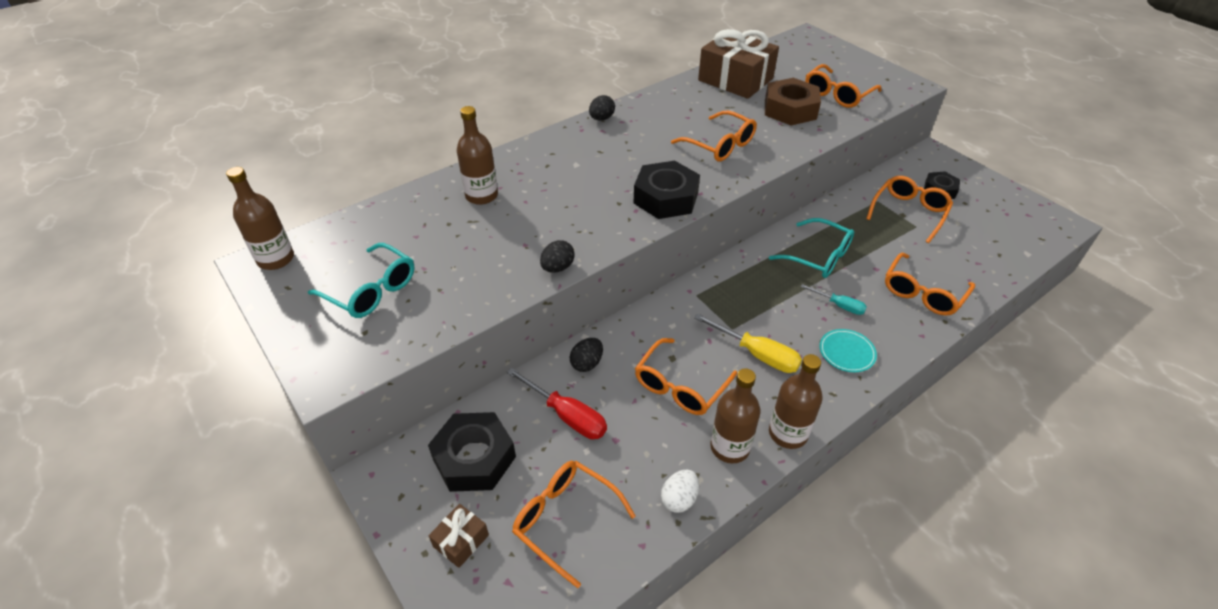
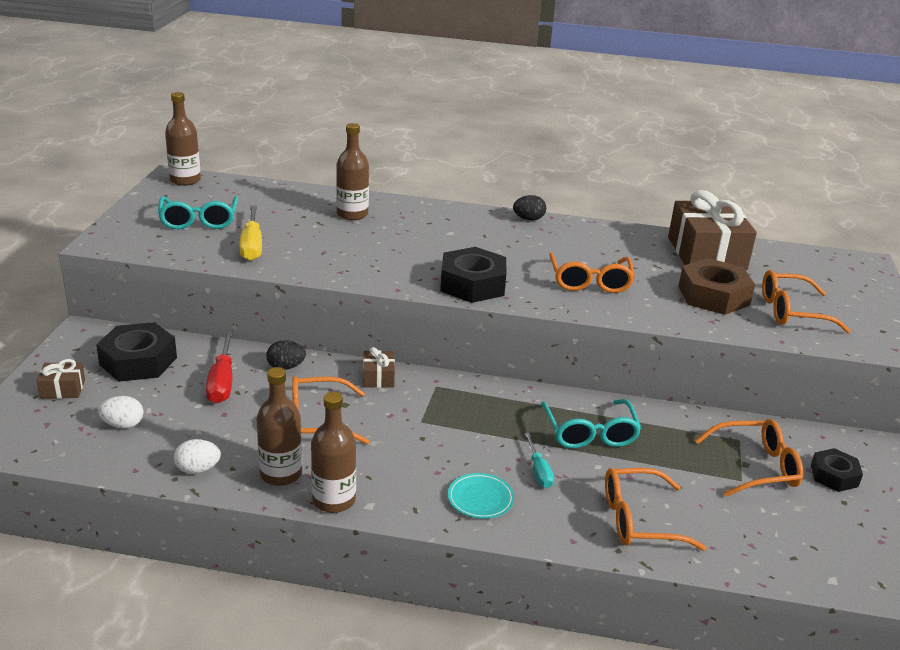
camera: 45 degrees right, 15 degrees down
orange glasses [512,460,636,588] -> white egg [98,396,143,429]
black egg [540,240,575,273] -> none
yellow screwdriver [694,314,802,373] -> yellow screwdriver moved to [240,205,262,261]
none -> brown gift [363,347,395,388]

